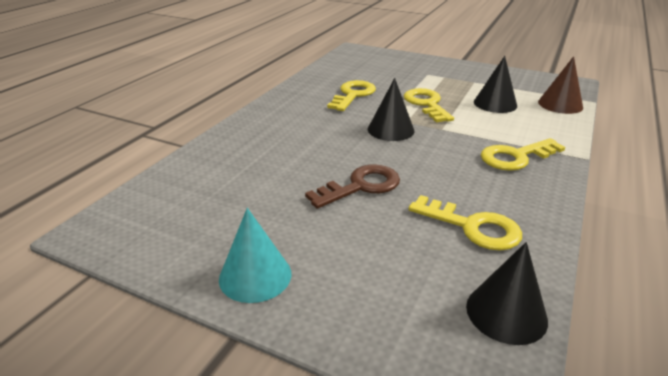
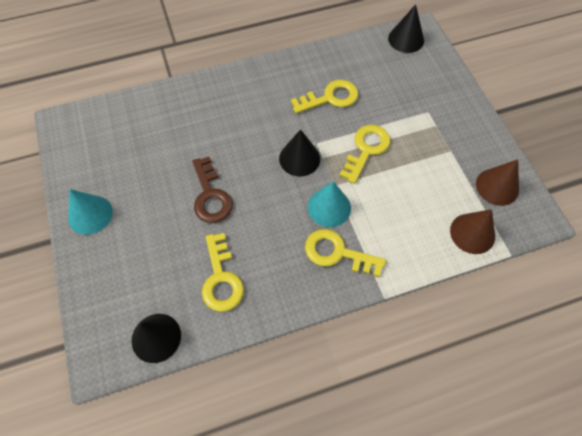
camera: 45 degrees right, 30 degrees up
brown key [305,165,400,209] -> brown key turned 60 degrees clockwise [192,157,233,223]
black cone [474,56,517,113] -> black cone moved to [388,4,424,53]
none -> turquoise cone [308,181,351,227]
none -> brown cone [476,159,519,206]

